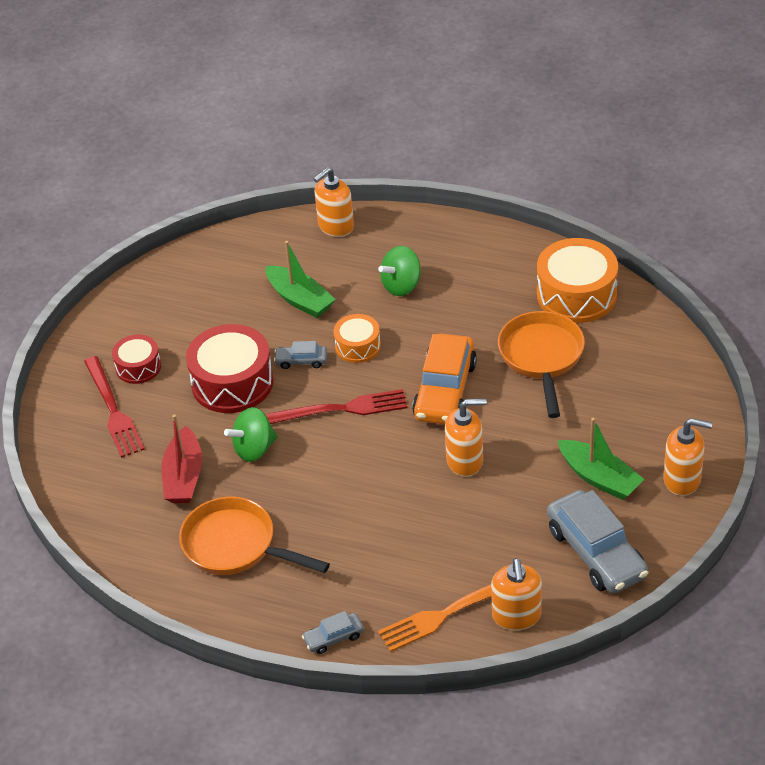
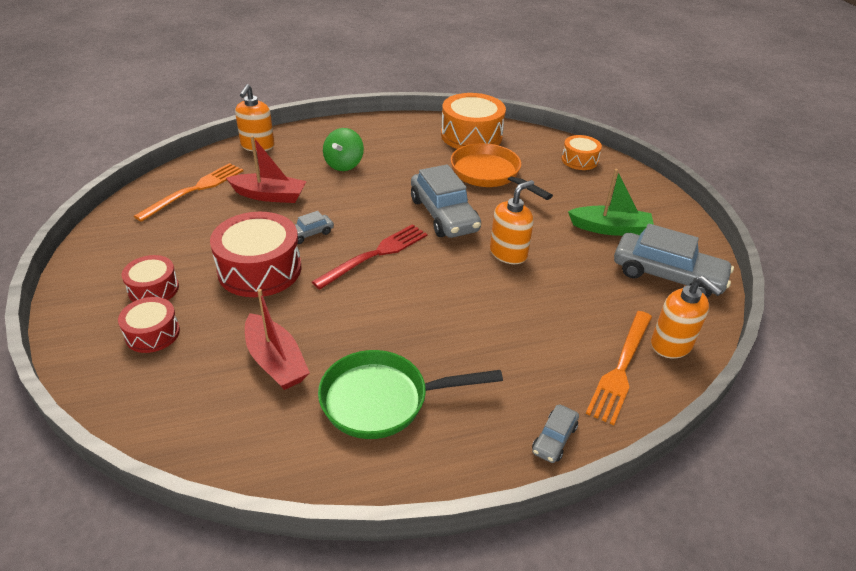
camera: 40 degrees left, 5 degrees down
red fork [84,356,145,458] -> red drum [118,297,180,353]
orange pan [179,497,330,575] -> green pan [318,350,503,439]
green spinning top [224,407,278,462] -> none
green boat [265,241,336,318] -> red boat [226,136,307,203]
orange drum [334,314,381,363] -> orange drum moved to [562,135,602,170]
orange car [412,334,477,424] -> grey car [411,164,481,238]
orange soap dispenser [663,418,712,496] -> none
none -> orange fork [134,163,243,222]

